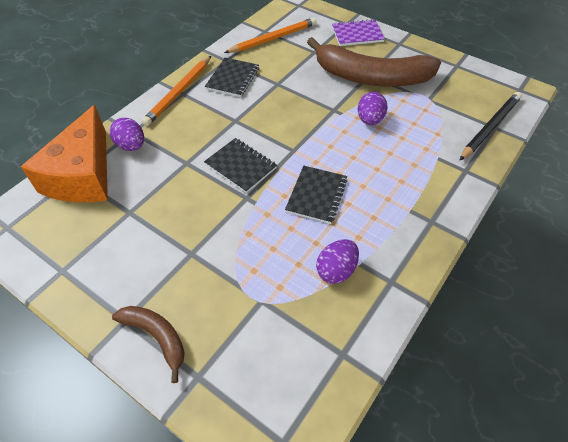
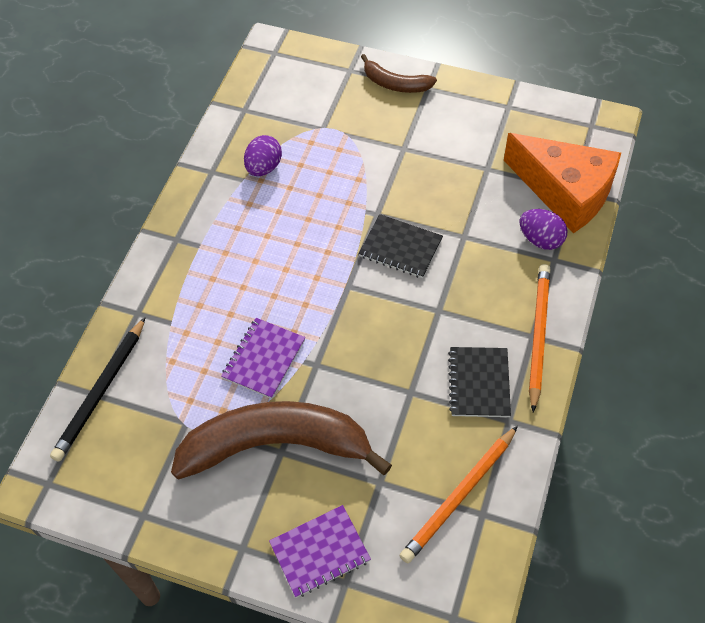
camera: 165 degrees right, 5 degrees up
orange cheese [21,105,108,202] -> orange cheese turned 135 degrees clockwise [504,133,621,233]
black notebook [285,166,347,224] -> none
purple egg [358,92,388,125] -> purple notebook [221,318,306,399]

